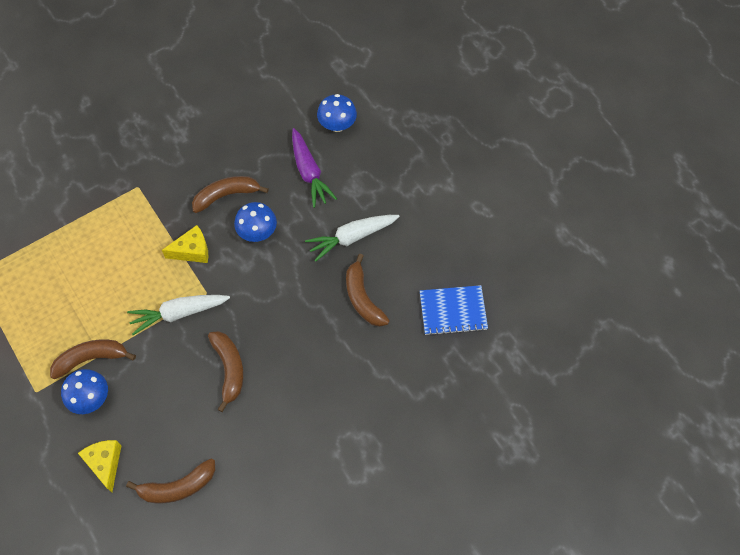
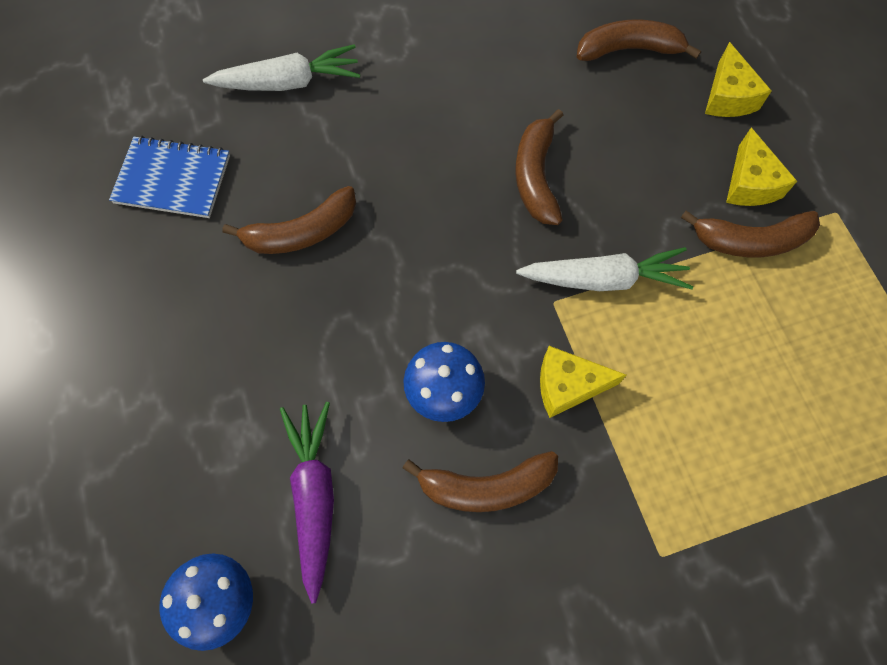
camera: 165 degrees left, 5 degrees up
blue mushroom [61,369,108,414] -> yellow cheese [726,128,797,206]
white carrot [305,215,400,262] -> white carrot moved to [203,44,360,91]
brown banana [346,254,390,327] -> brown banana turned 75 degrees clockwise [222,186,356,254]

